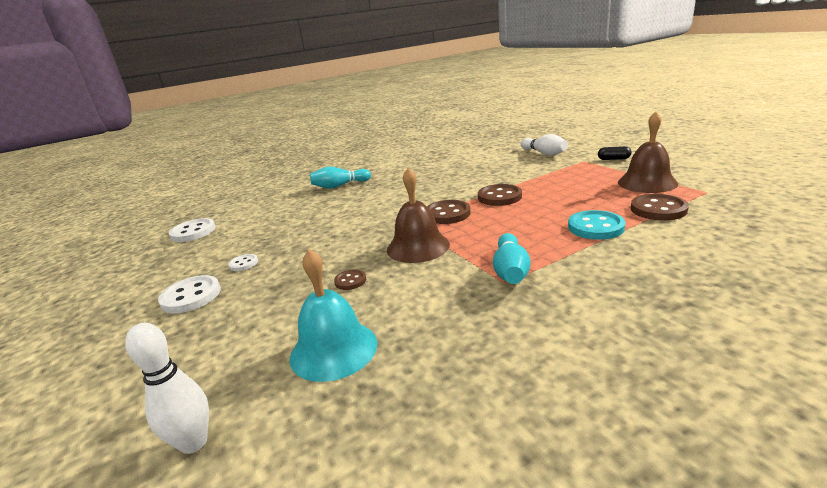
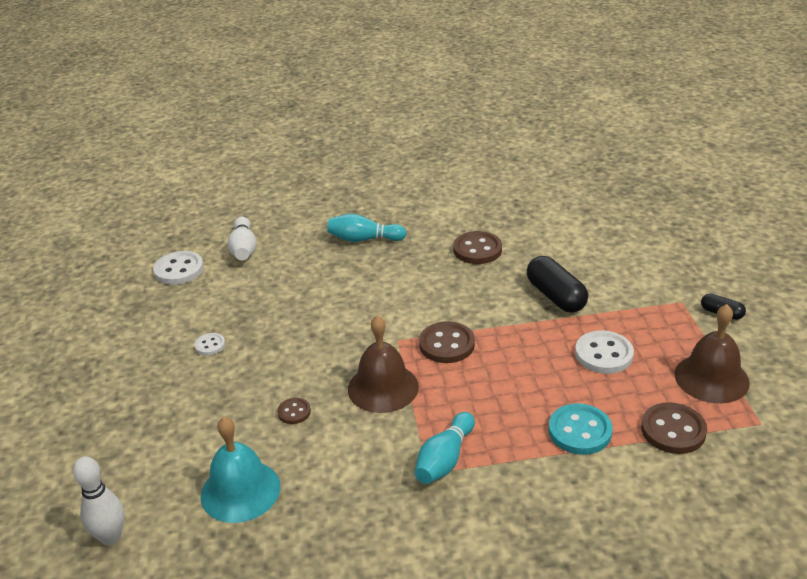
camera: 20 degrees right, 10 degrees up
white button [158,275,221,313] -> white button moved to [575,331,634,374]
brown button [478,184,522,206] -> brown button moved to [453,231,502,264]
white bowling pin [521,134,568,156] -> white bowling pin moved to [228,217,257,260]
none -> black capsule [527,256,588,313]

